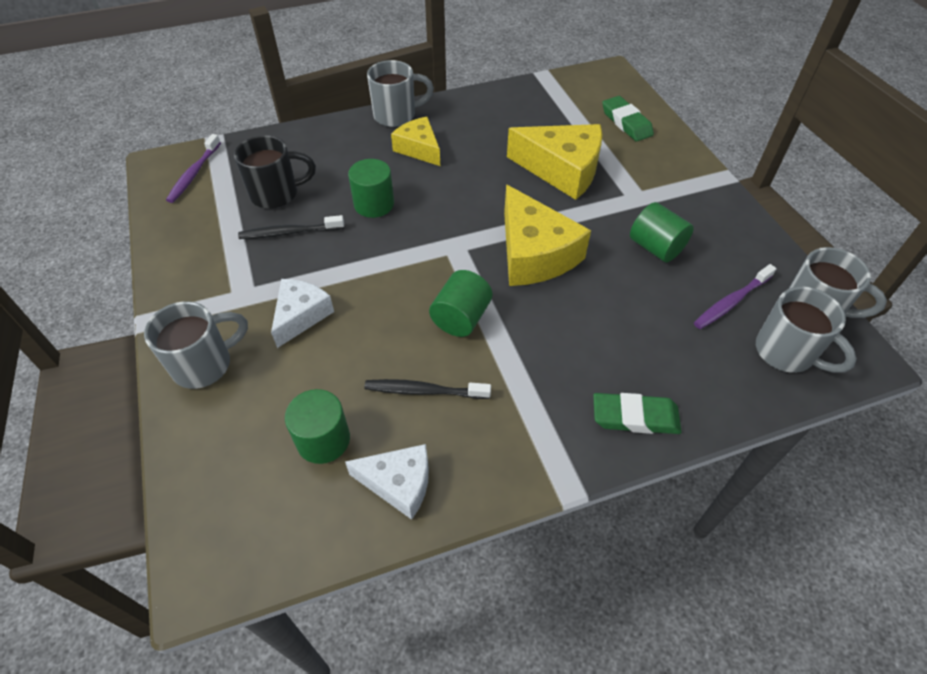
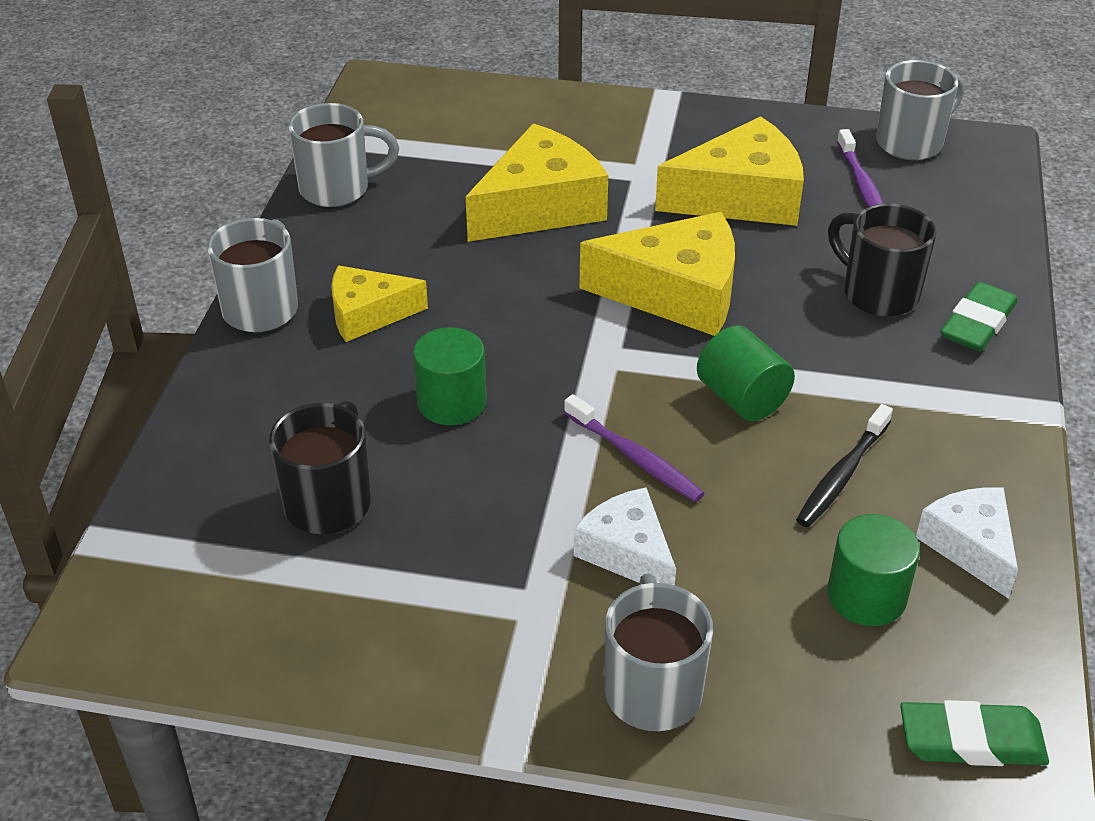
camera: 60 degrees left, 10 degrees down
purple toothbrush [166,134,221,203] -> purple toothbrush moved to [564,394,705,502]
black toothbrush [238,215,344,239] -> none
white cheese [345,444,429,520] -> white cheese turned 60 degrees counterclockwise [916,487,1018,599]
green eraser [602,96,654,142] -> green eraser moved to [900,700,1049,766]
green cylinder [630,202,694,262] -> yellow cheese [655,116,804,226]
grey mug [756,286,857,373] -> grey mug moved to [288,103,399,207]
none -> black mug [828,203,936,317]

